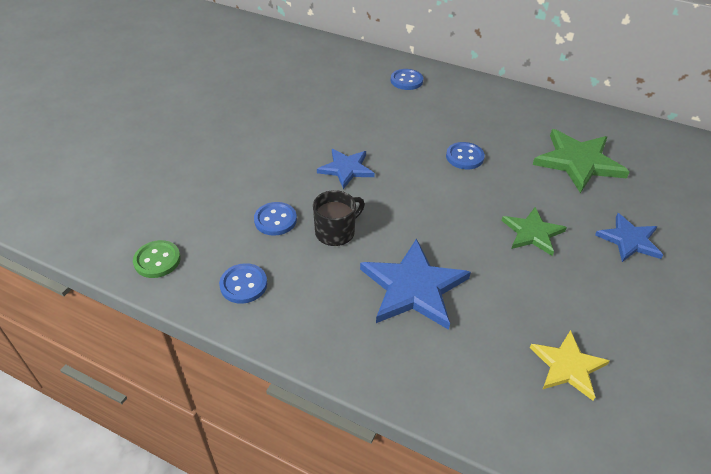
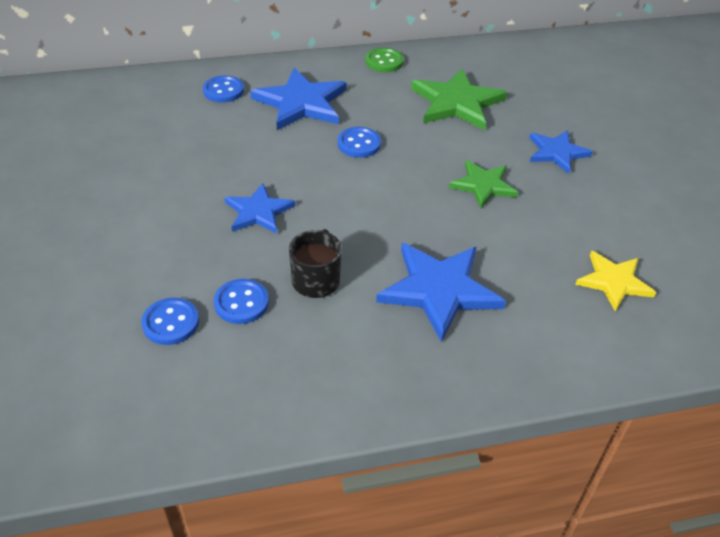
camera: 40 degrees left, 0 degrees up
green button [133,240,181,278] -> green button moved to [366,48,404,72]
blue button [219,263,267,304] -> blue button moved to [141,298,199,345]
none -> blue star [250,68,347,130]

